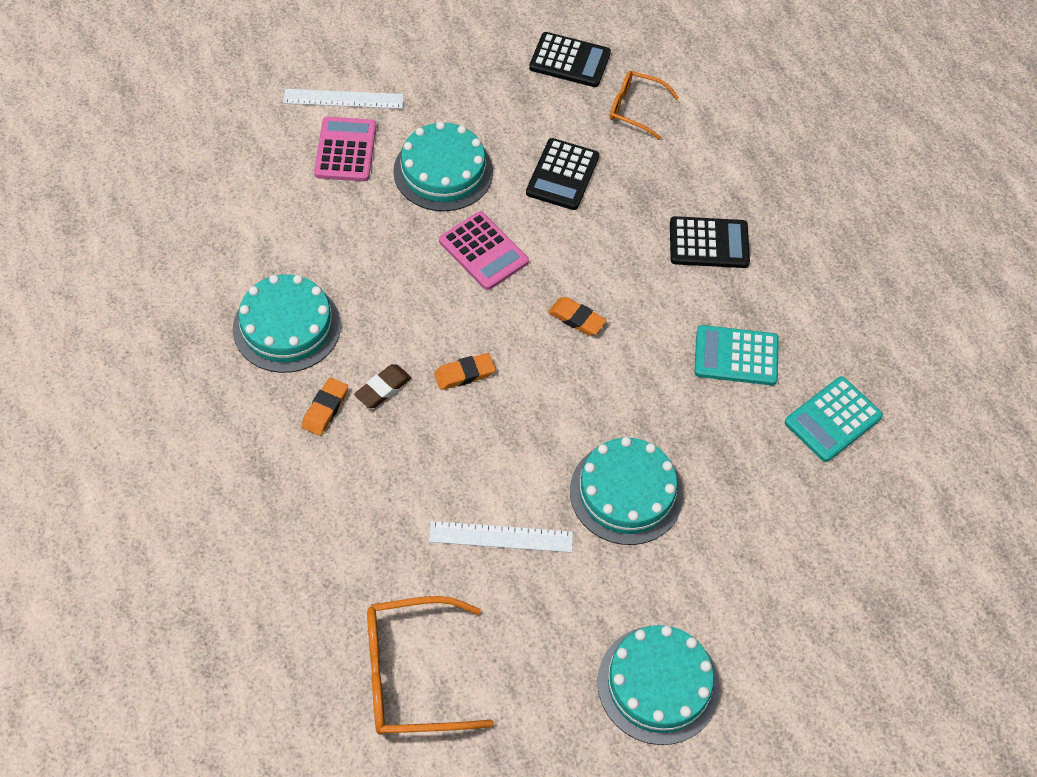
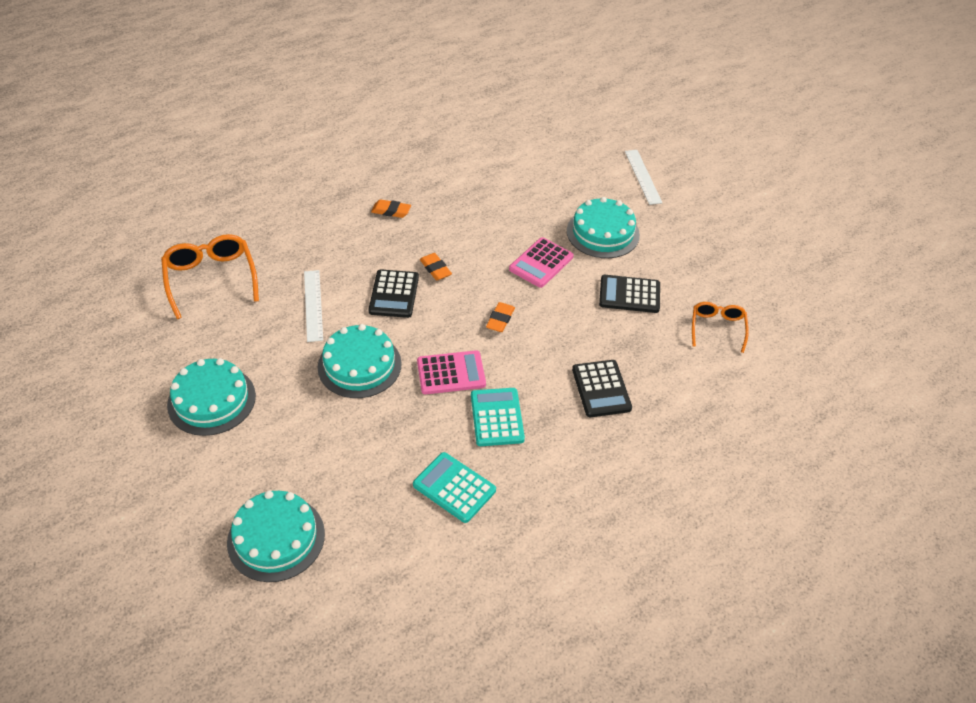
camera: 80 degrees right, 10 degrees down
turquoise cake [233,274,341,373] -> turquoise cake moved to [227,491,325,582]
pink calculator [314,117,376,181] -> pink calculator moved to [417,350,486,394]
brown eraser [354,364,411,408] -> none
black calculator [529,32,611,87] -> black calculator moved to [368,269,419,318]

